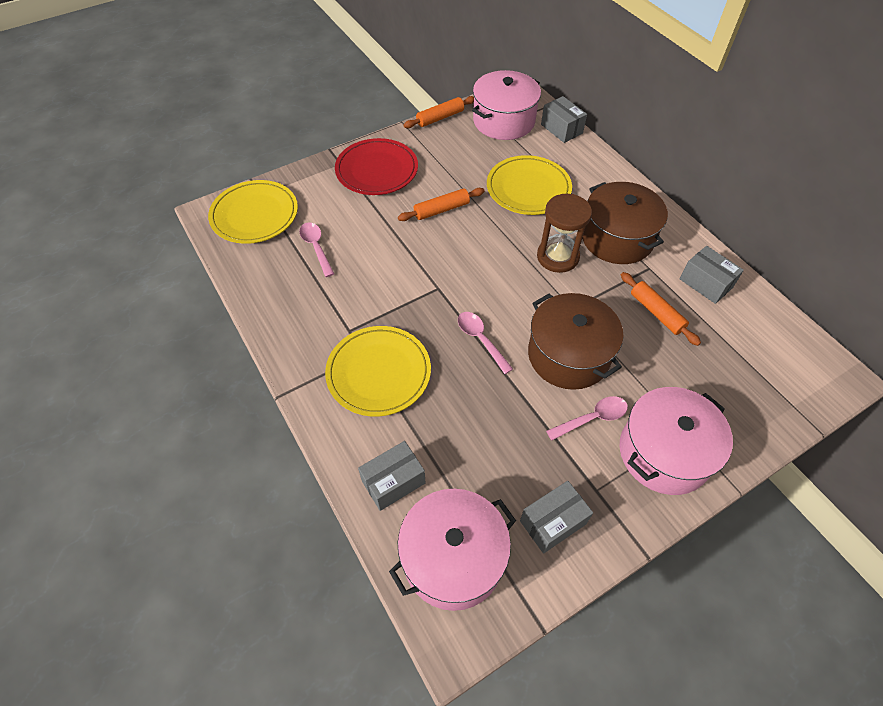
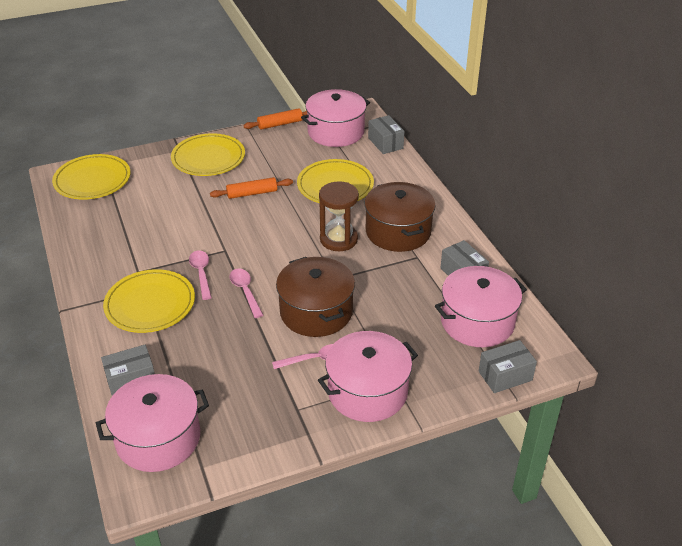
camera: 10 degrees right, 15 degrees down
pink spoon [299,222,334,277] -> pink spoon moved to [189,251,212,300]
red plate [335,138,418,195] -> yellow plate [171,133,245,176]
grey box [520,481,593,554] -> grey box moved to [479,340,537,393]
orange rolling pin [621,272,701,346] -> none
none -> pink pot [435,266,527,347]

